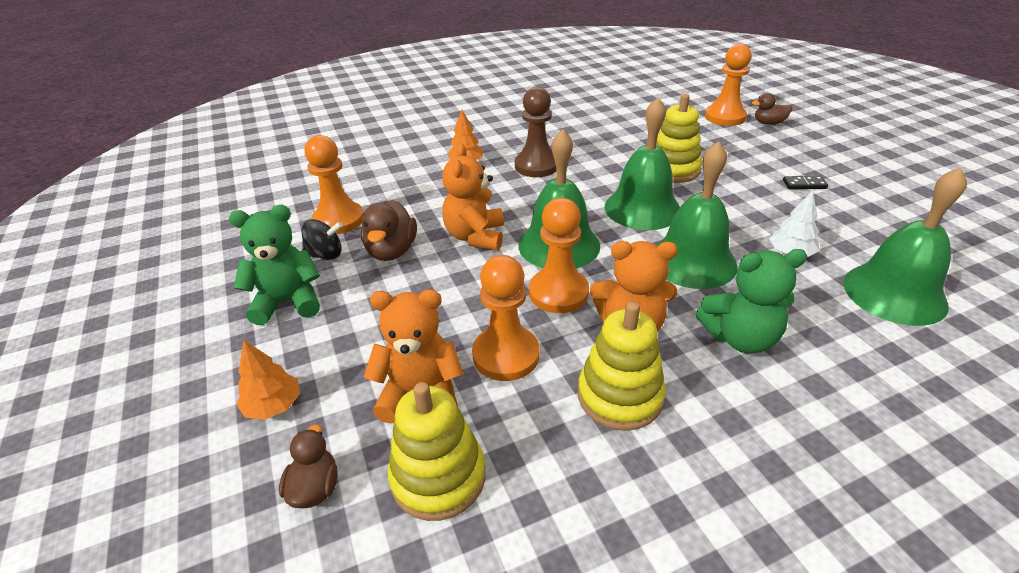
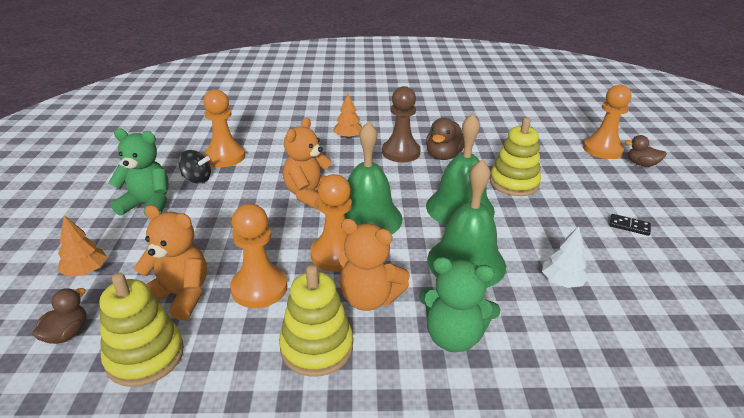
camera: 20 degrees right, 5 degrees down
brown duck [361,200,417,261] -> brown duck moved to [426,118,464,160]
green bell [843,167,967,326] -> none

